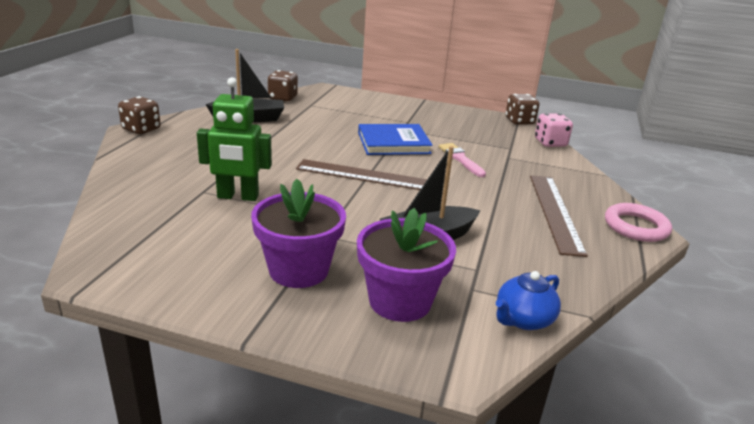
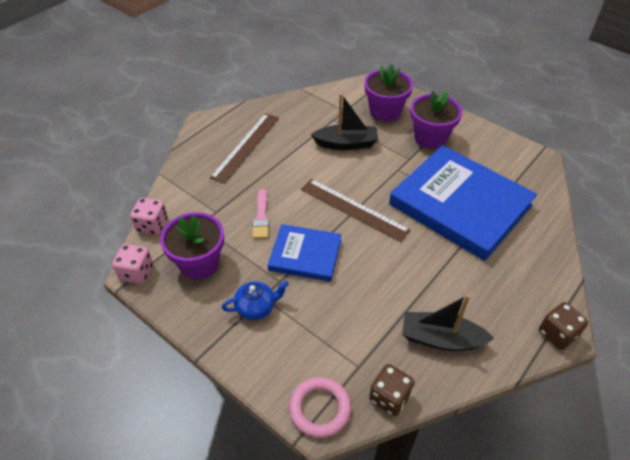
camera: 155 degrees left, 20 degrees up
green robot [197,77,272,201] -> blue book [389,145,537,261]
blue teapot [496,271,561,330] -> blue teapot moved to [222,281,289,320]
brown dice [505,94,539,124] -> pink dice [112,244,153,284]
pink ring [605,203,672,242] -> pink ring moved to [289,377,351,438]
none -> purple flower pot [160,212,224,279]

